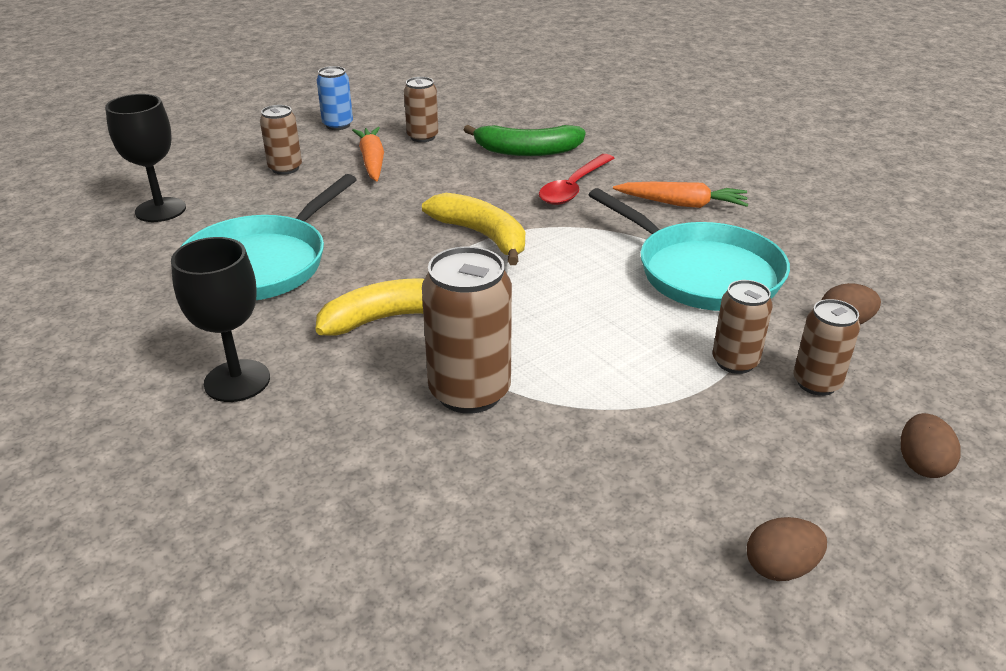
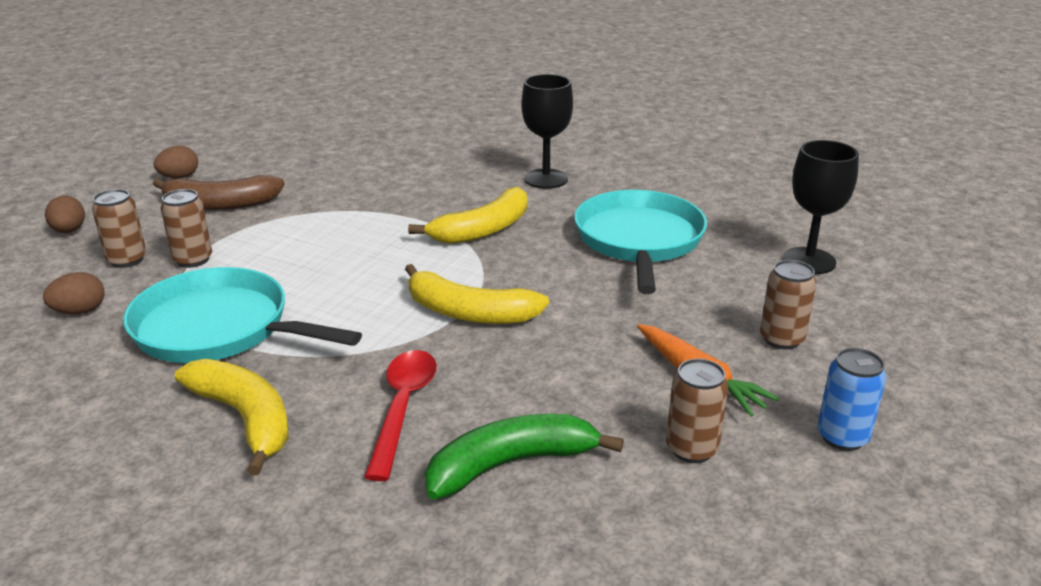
camera: 155 degrees right, 5 degrees down
brown can [422,246,512,414] -> none
orange carrot [613,182,748,208] -> yellow banana [175,359,289,475]
none -> brown banana [153,175,285,210]

